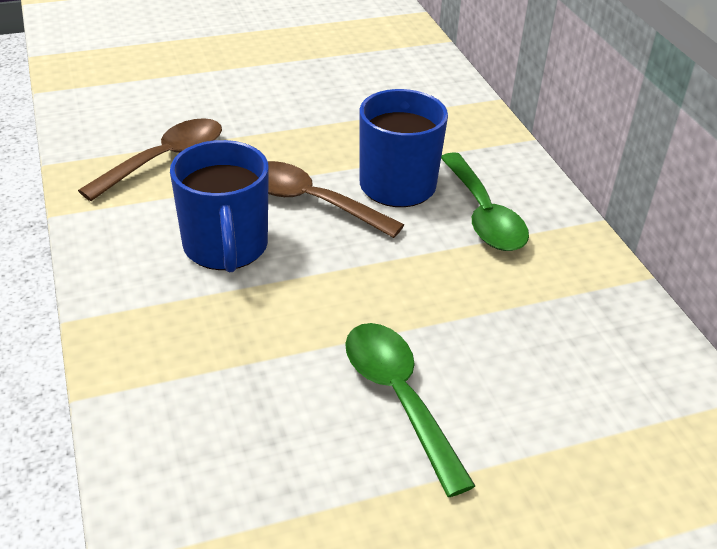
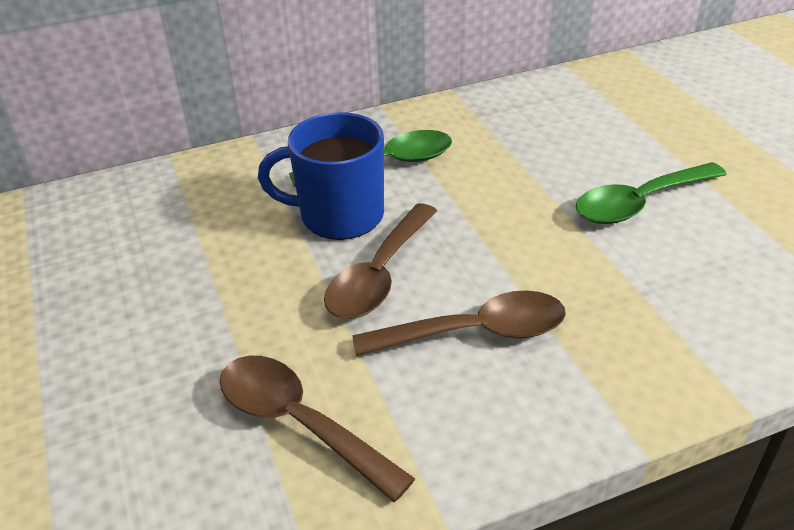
camera: 90 degrees left, 0 degrees up
blue mug [170,140,269,272] -> brown spoon [352,290,566,356]

